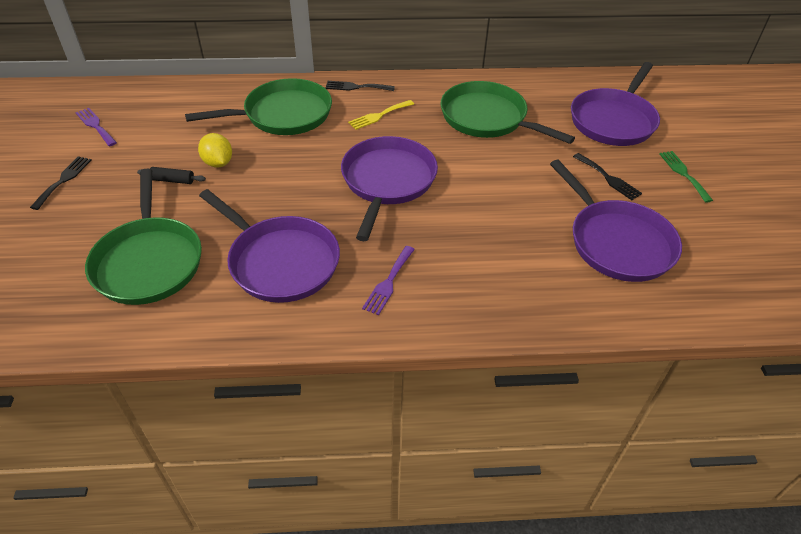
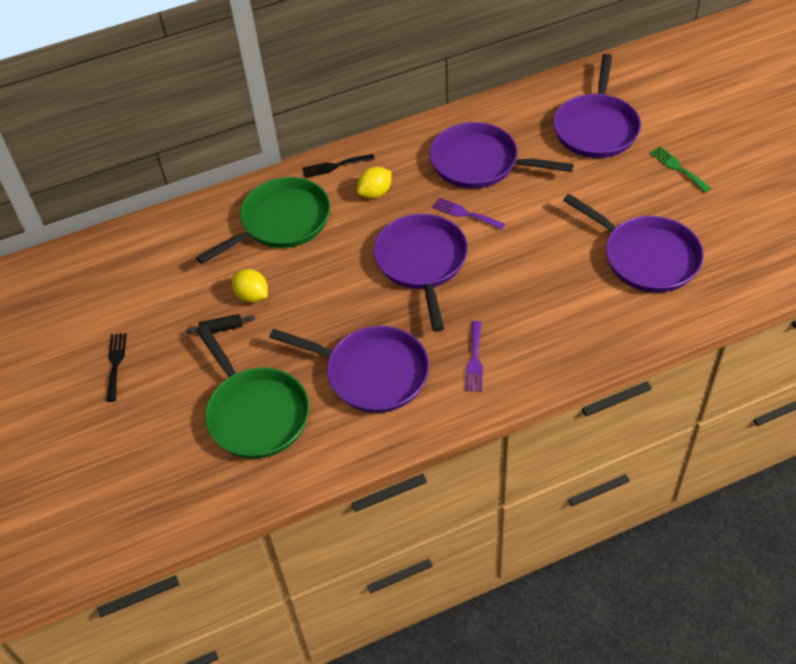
camera: 15 degrees left, 5 degrees up
purple fork [75,108,117,146] -> purple fork moved to [432,198,505,230]
yellow fork [348,100,414,130] -> yellow lemon [357,167,392,199]
green pan [440,81,575,144] -> purple pan [430,122,574,189]
black fork [573,153,642,200] -> none

